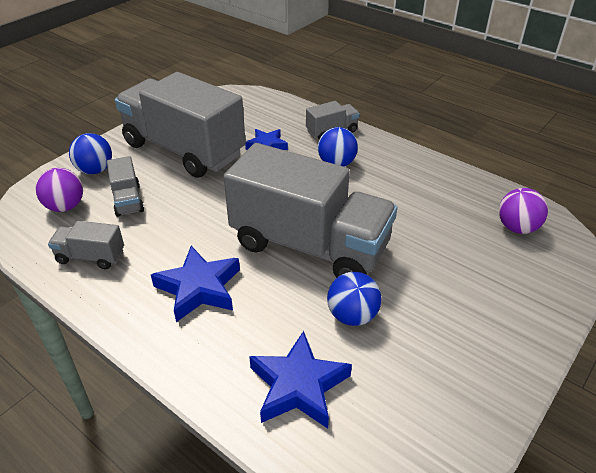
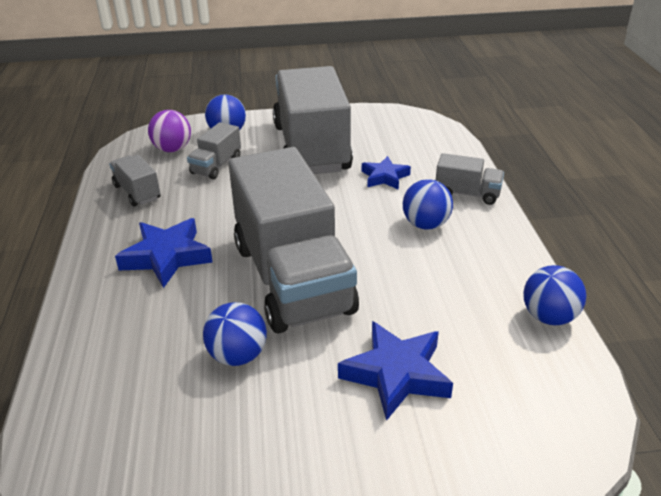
camera: 45 degrees right, 5 degrees down
blue star [249,331,352,429] -> blue star moved to [338,321,453,421]
purple ball [499,188,548,234] -> none
none -> blue ball [524,265,586,325]

